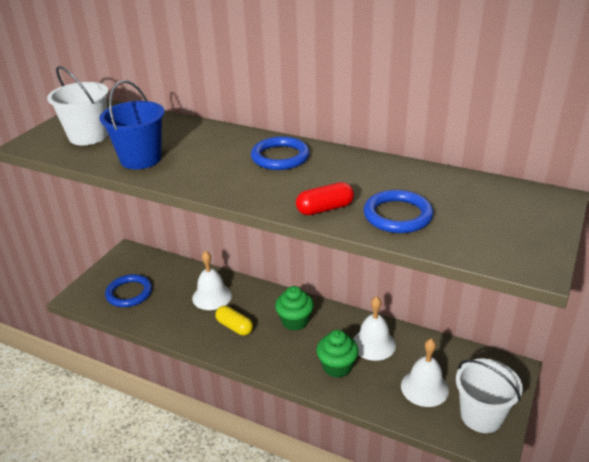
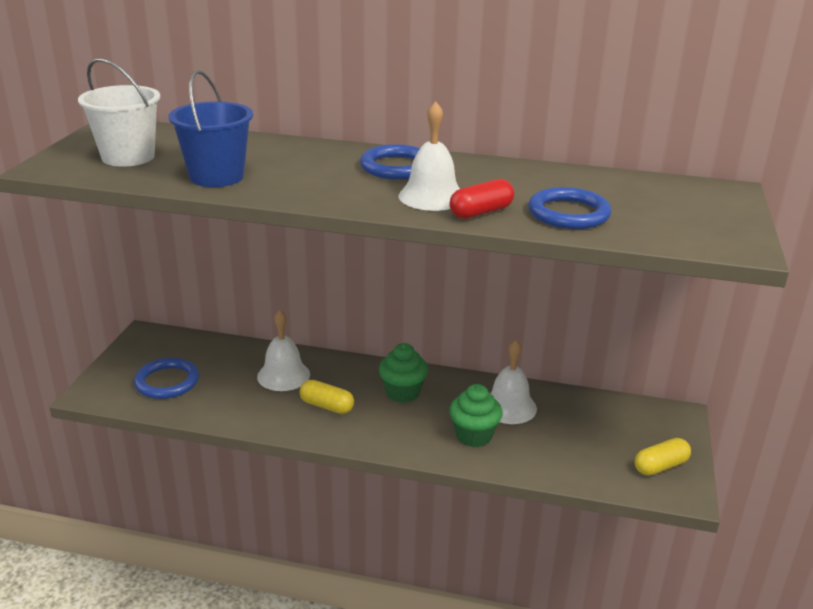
camera: 15 degrees left, 5 degrees down
white bell [401,339,449,407] -> white bell moved to [399,101,460,211]
white bucket [456,359,523,433] -> yellow capsule [634,438,691,476]

